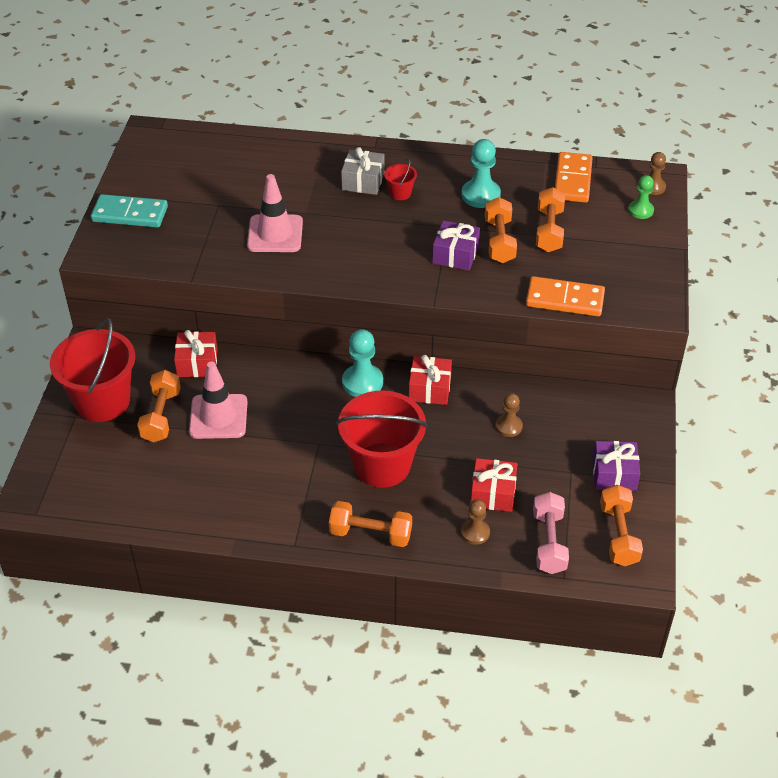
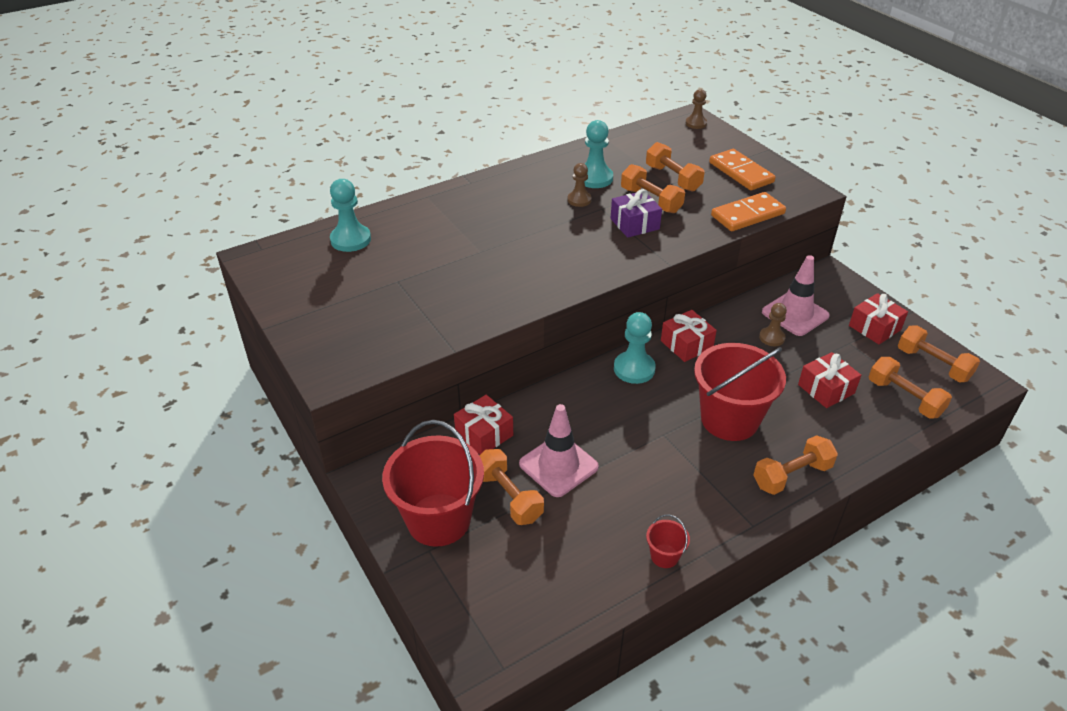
camera: 40 degrees left, 5 degrees down
turquoise domino [91,194,168,228] -> none
pink traffic cone [247,174,303,252] -> pink traffic cone moved to [762,255,830,336]
grey gift [341,147,385,195] -> none
red bucket [384,158,417,200] -> red bucket moved to [646,514,690,568]
brown pawn [461,499,490,545] -> brown pawn moved to [568,163,592,207]
pink dumbbell [533,492,569,574] -> orange dumbbell [869,357,952,419]
orange domino [555,152,593,203] -> orange domino moved to [709,149,776,191]
purple gift [593,441,640,491] -> red gift [849,293,908,344]
green pawn [628,175,654,219] -> none
none -> turquoise pawn [330,179,371,252]

